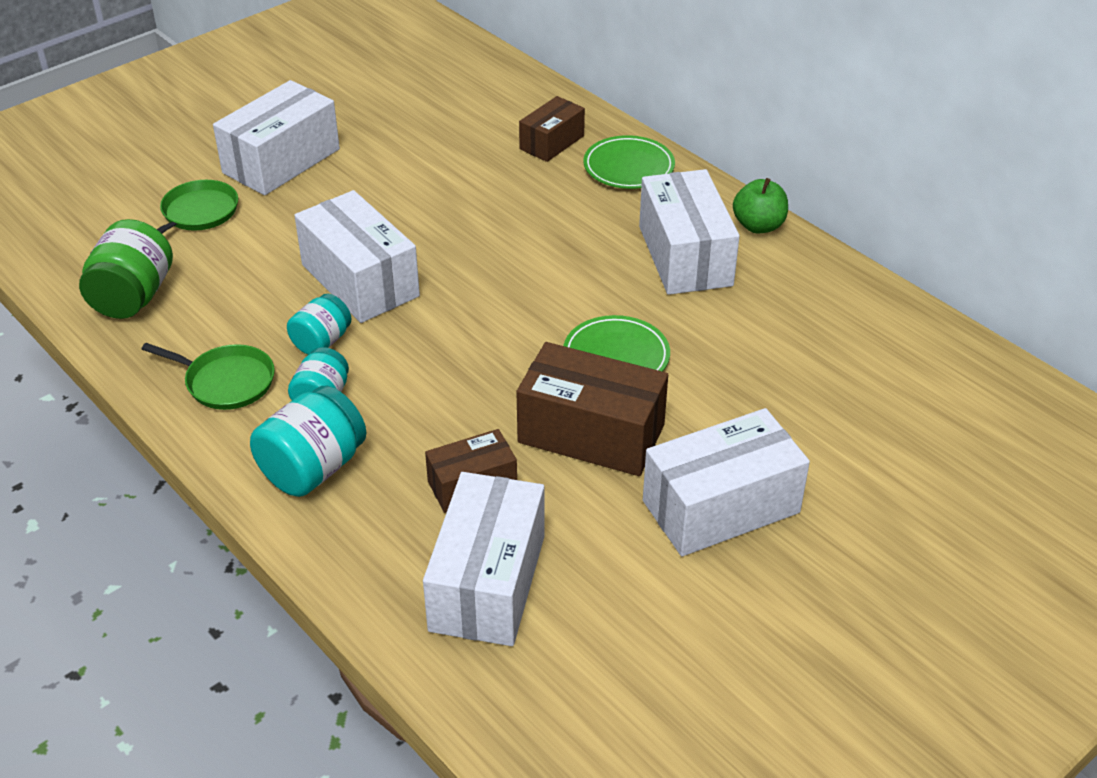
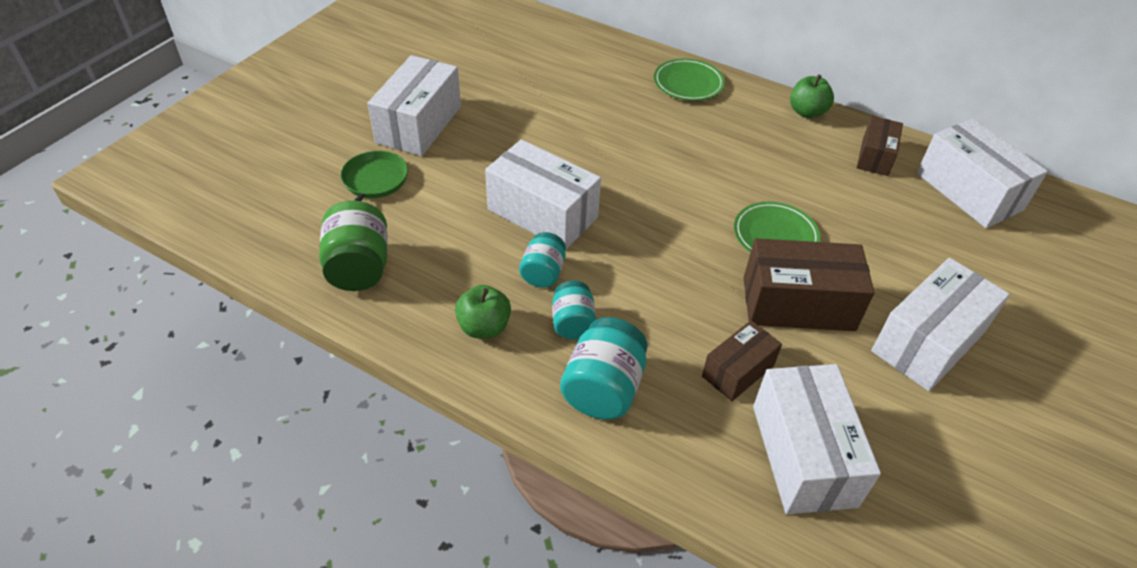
camera: 20 degrees left, 5 degrees up
green pan [142,343,275,410] -> green apple [455,285,511,338]
brown box [519,96,585,162] -> brown box moved to [857,116,903,176]
white box [639,169,740,295] -> white box moved to [917,119,1048,228]

